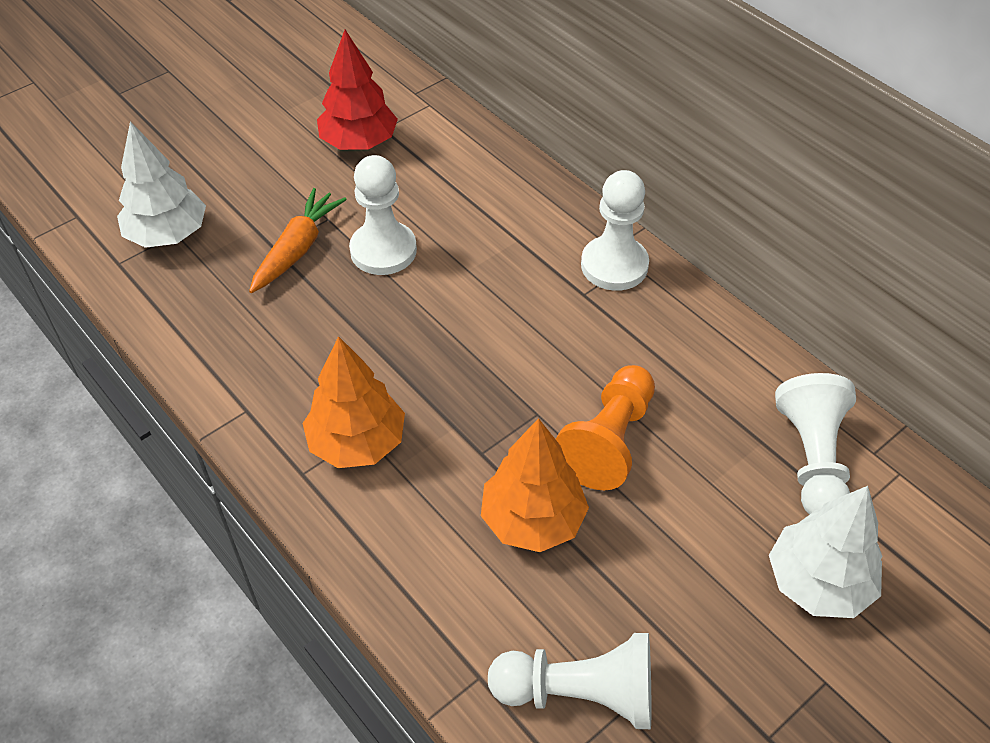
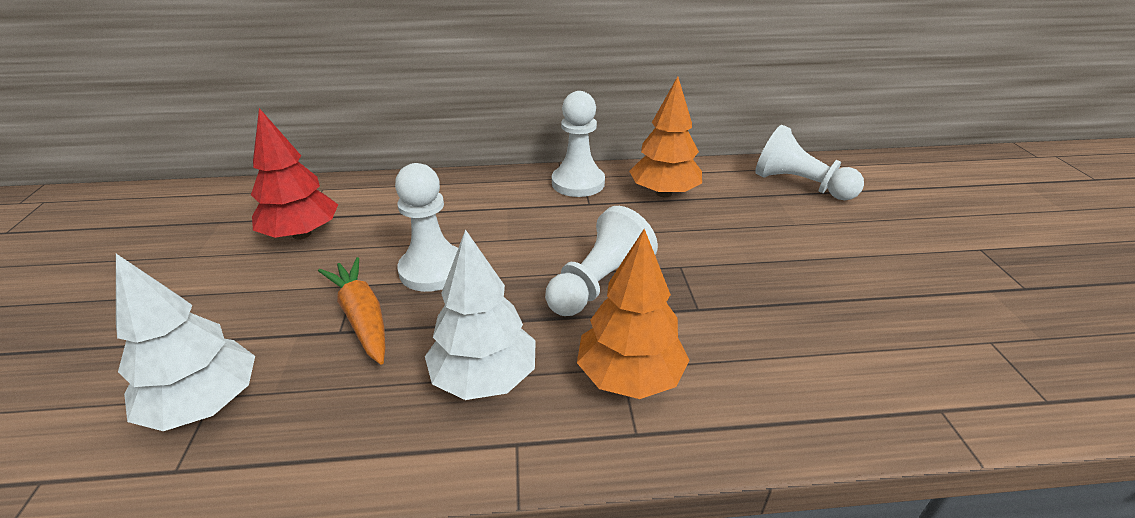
camera: 55 degrees left, 15 degrees down
orange tree [481,418,589,552] -> orange tree moved to [629,76,702,198]
white pawn [488,633,651,729] -> white pawn moved to [545,206,658,316]
orange pawn [556,365,655,490] -> none
white tree [769,486,883,618] -> white tree moved to [425,229,536,400]

